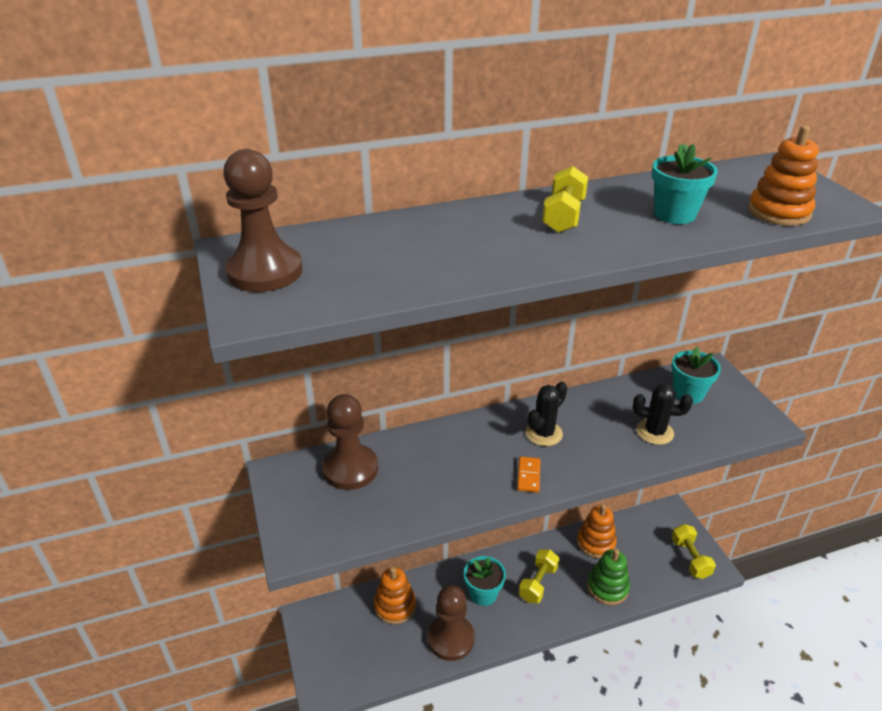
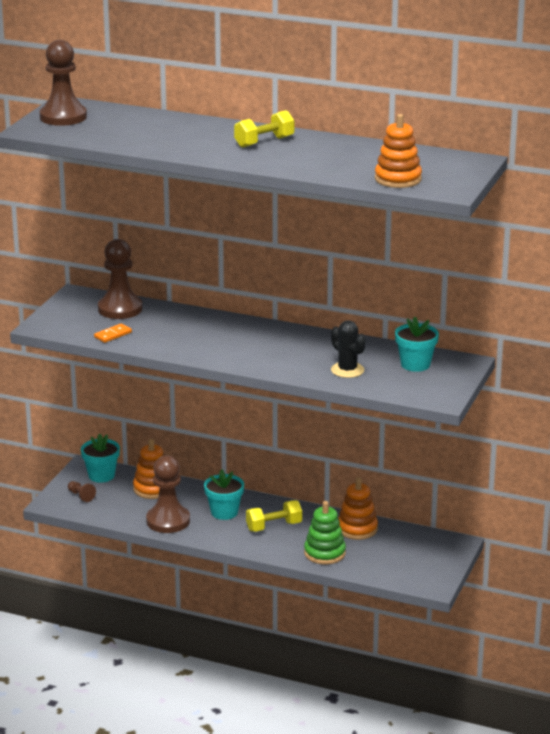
camera: 40 degrees right, 10 degrees down
orange domino [517,456,540,493] -> orange domino moved to [94,323,132,343]
black cactus [526,381,567,446] -> none
turquoise flower pot [652,143,718,224] -> turquoise flower pot moved to [81,434,120,483]
yellow dumbbell [672,524,716,579] -> none
none -> brown pawn [68,481,96,502]

